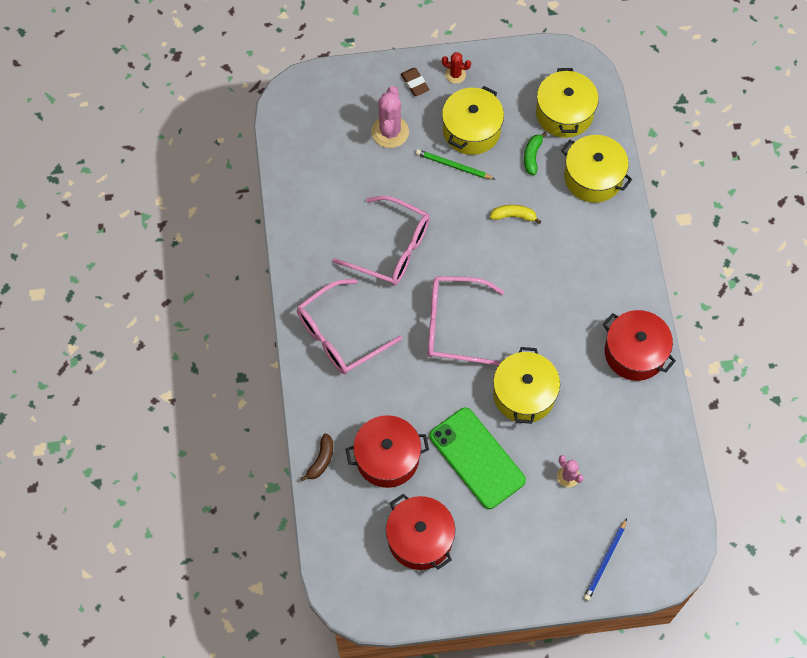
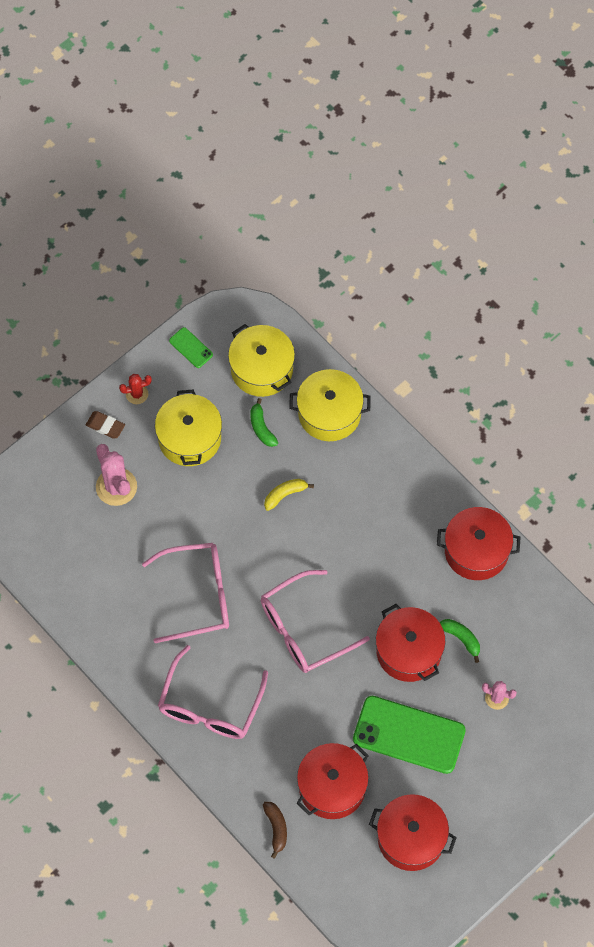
camera: 35 degrees left, 0 degrees up
green pencil [416,149,496,180] -> none
yellow pot [493,347,560,424] -> red pot [376,604,446,682]
blue pencil [584,518,627,601] -> none
none -> green phone [169,327,213,368]
none -> green banana [439,619,480,663]

